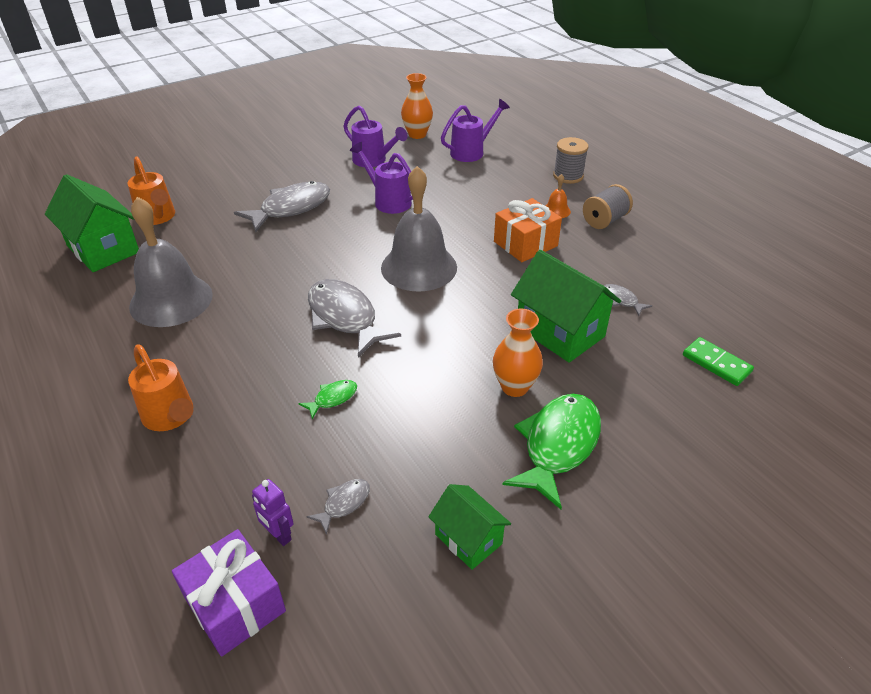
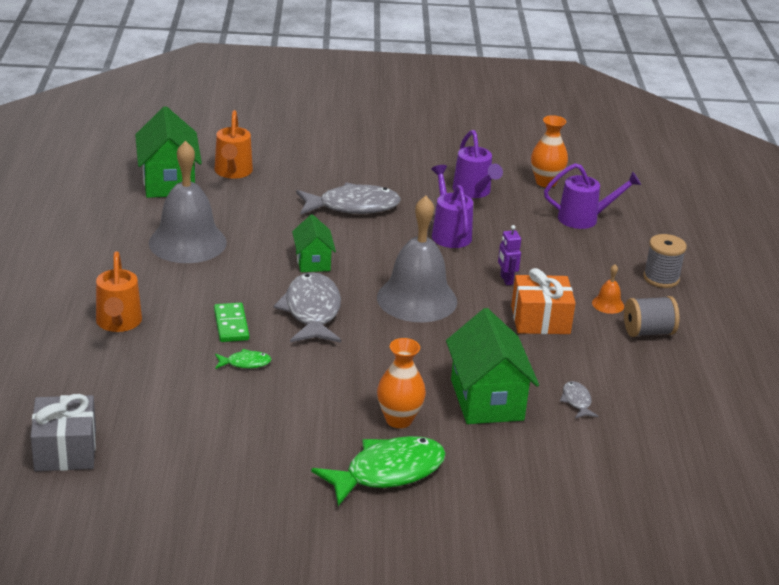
camera: 30 degrees right, 10 degrees down
purple gift [172,529,286,657] -> grey gift [30,394,96,471]
purple robot [252,479,294,546] -> purple robot moved to [498,225,521,285]
grey fish [306,479,370,535] -> none
green house [428,484,511,570] -> green house moved to [292,214,336,272]
green domino [683,337,754,386] -> green domino moved to [214,303,249,342]

